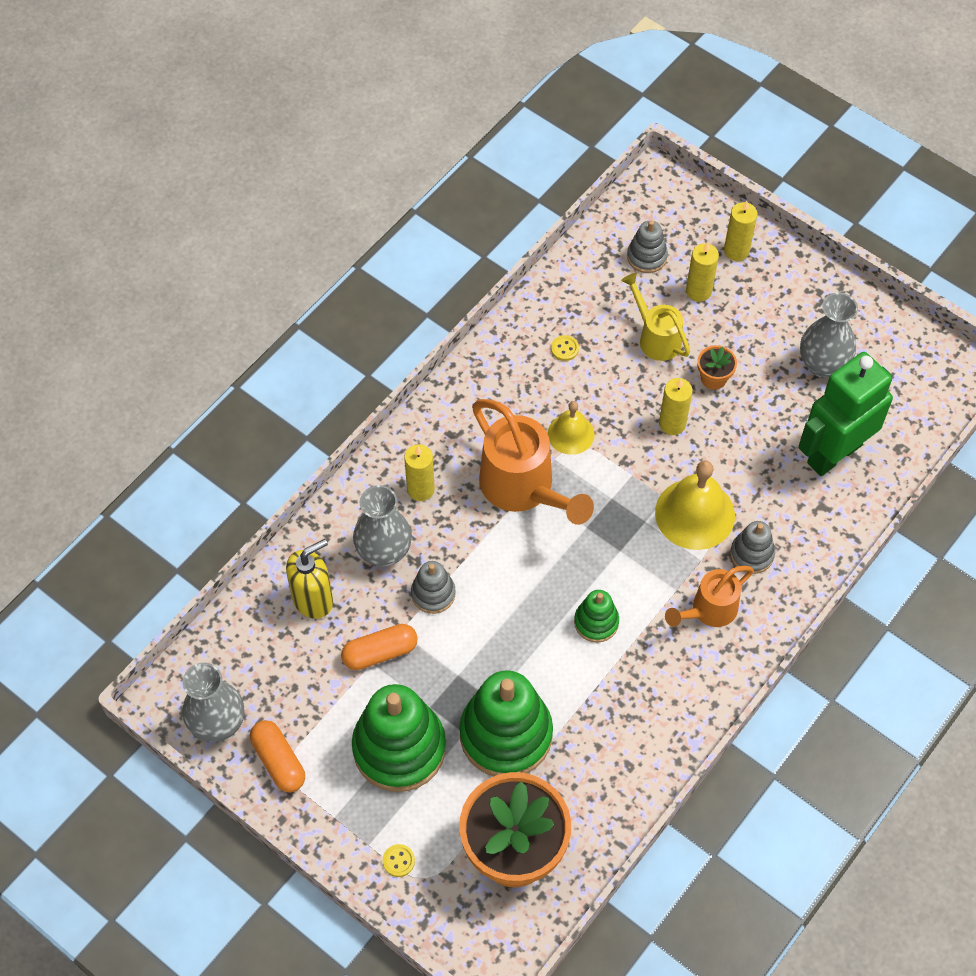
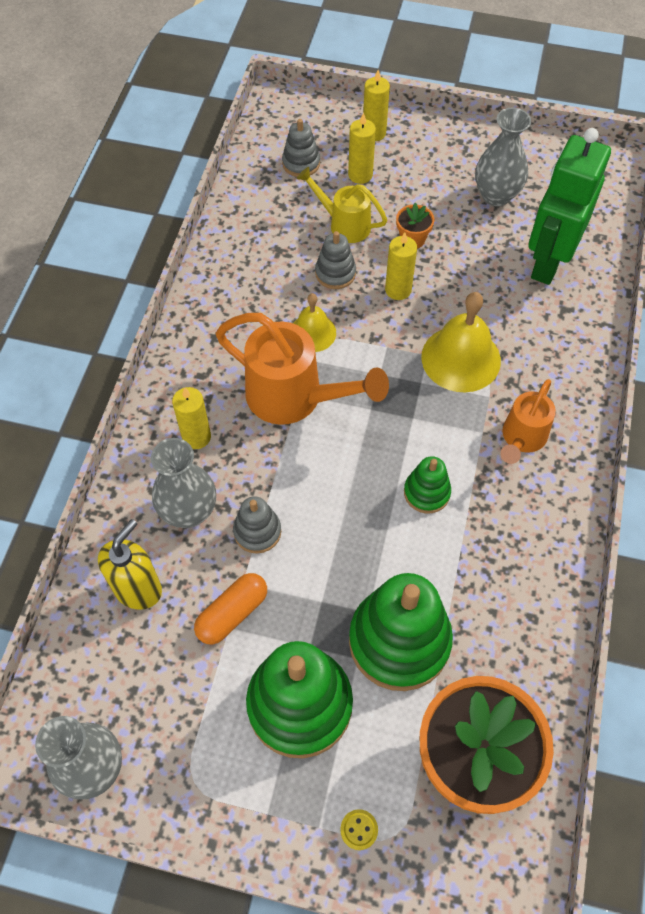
camera: 25 degrees left, 0 degrees up
orange capsule [250,720,305,793] -> none
yellow button [551,335,579,361] -> none
grey stacking toy [730,521,775,574] -> grey stacking toy moved to [315,231,356,289]

